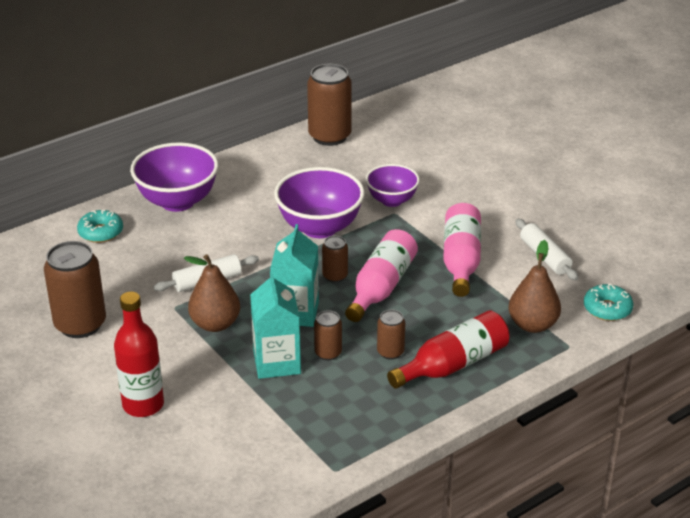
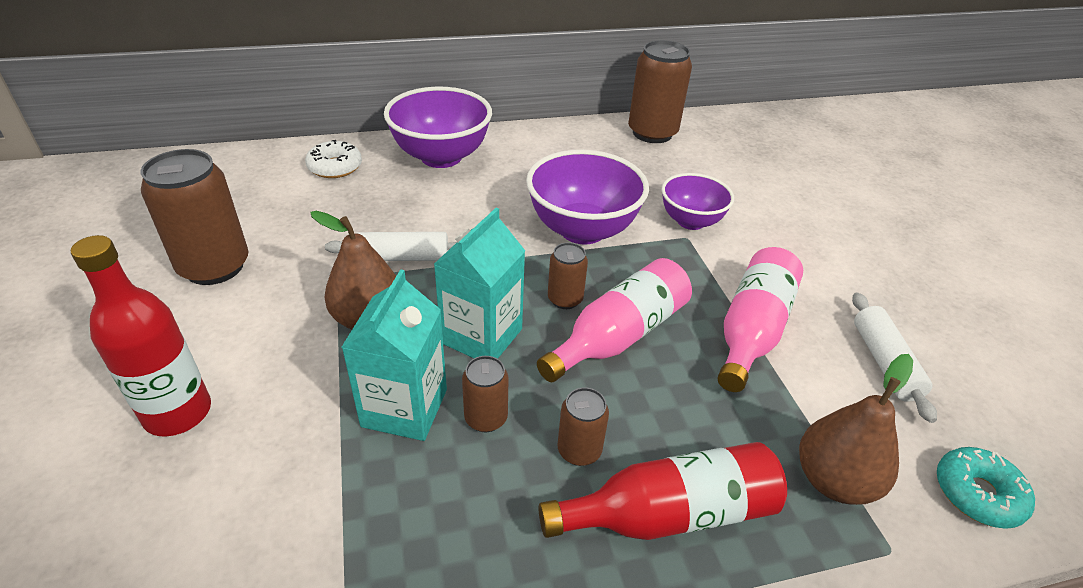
camera: 20 degrees right, 5 degrees up
turquoise donut [77,210,123,243] -> white donut [305,140,362,178]

